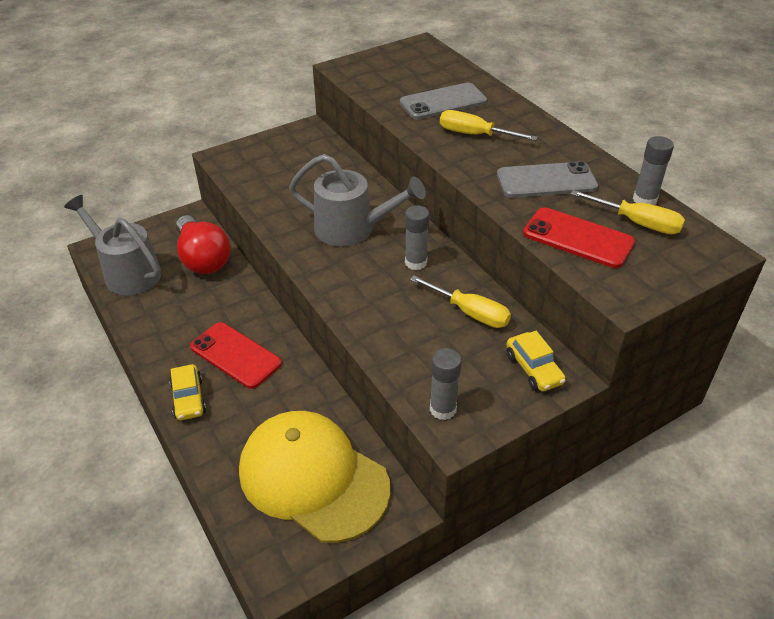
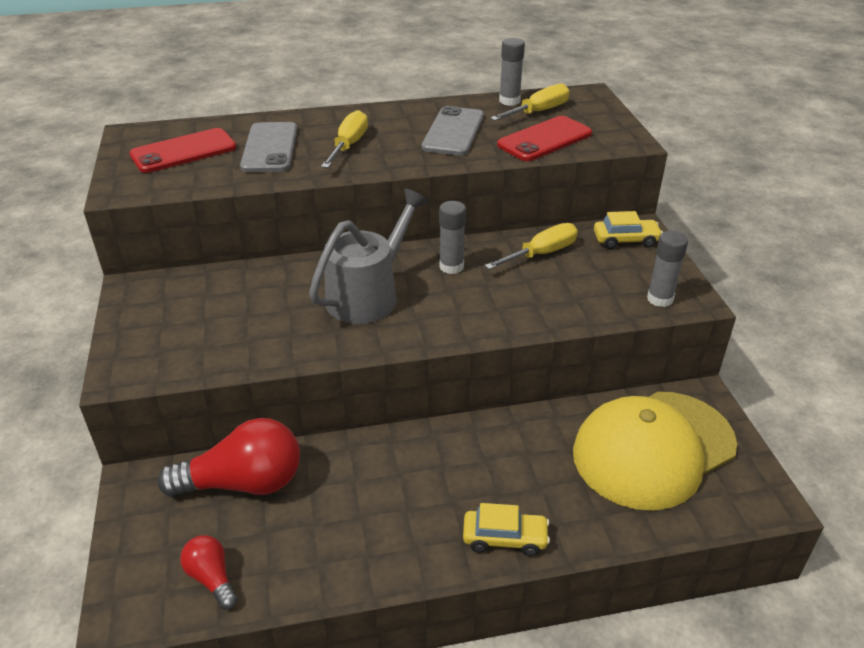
camera: 70 degrees left, 5 degrees down
grey watering can [64,195,162,295] -> red light bulb [180,535,238,609]
red phone [190,322,282,389] -> red phone moved to [129,128,237,173]
yellow screwdriver [440,110,537,141] -> yellow screwdriver turned 150 degrees clockwise [321,110,368,168]

